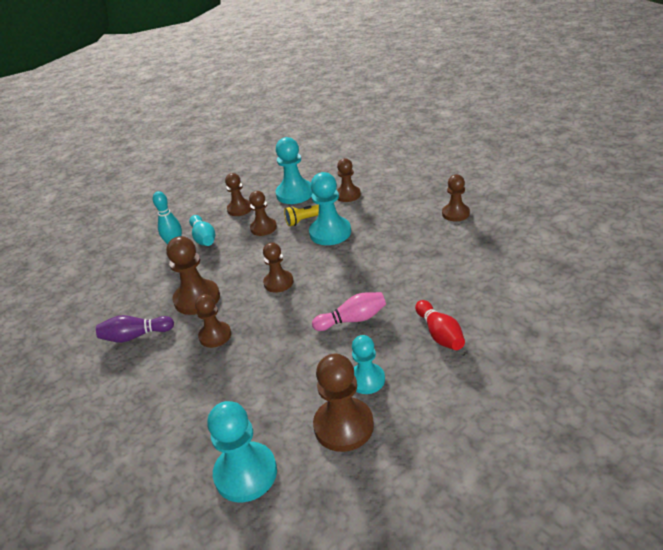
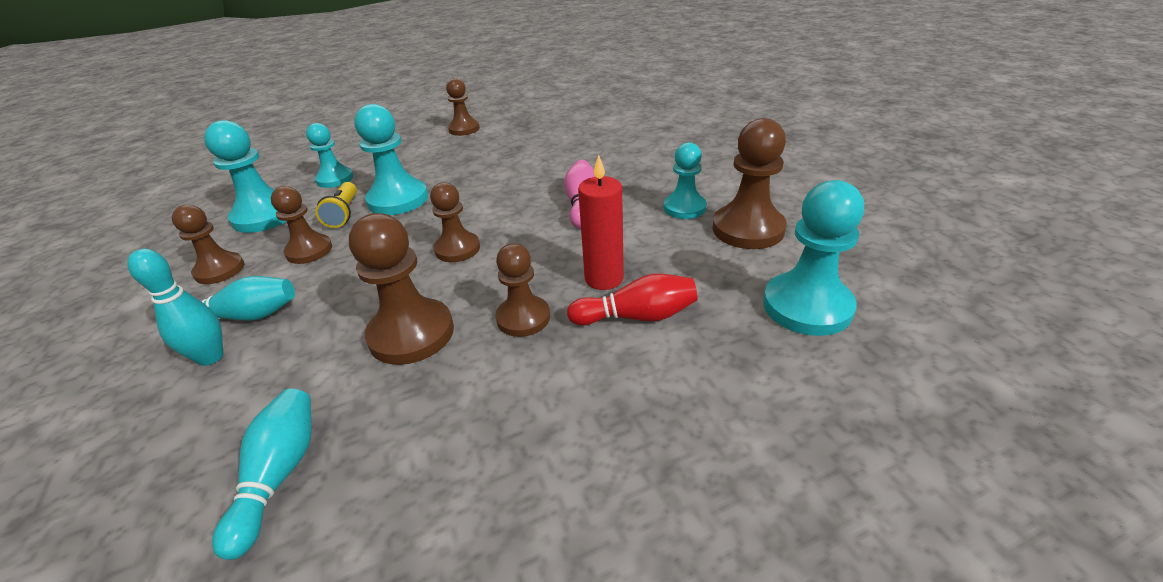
camera: 75 degrees left, 0 degrees up
purple bowling pin [96,315,174,343] -> none
brown pawn [337,158,361,202] -> turquoise pawn [306,123,354,188]
red bowling pin [415,300,465,350] -> red bowling pin moved to [567,274,698,325]
none -> turquoise bowling pin [212,389,312,560]
none -> red candle [578,155,624,290]

